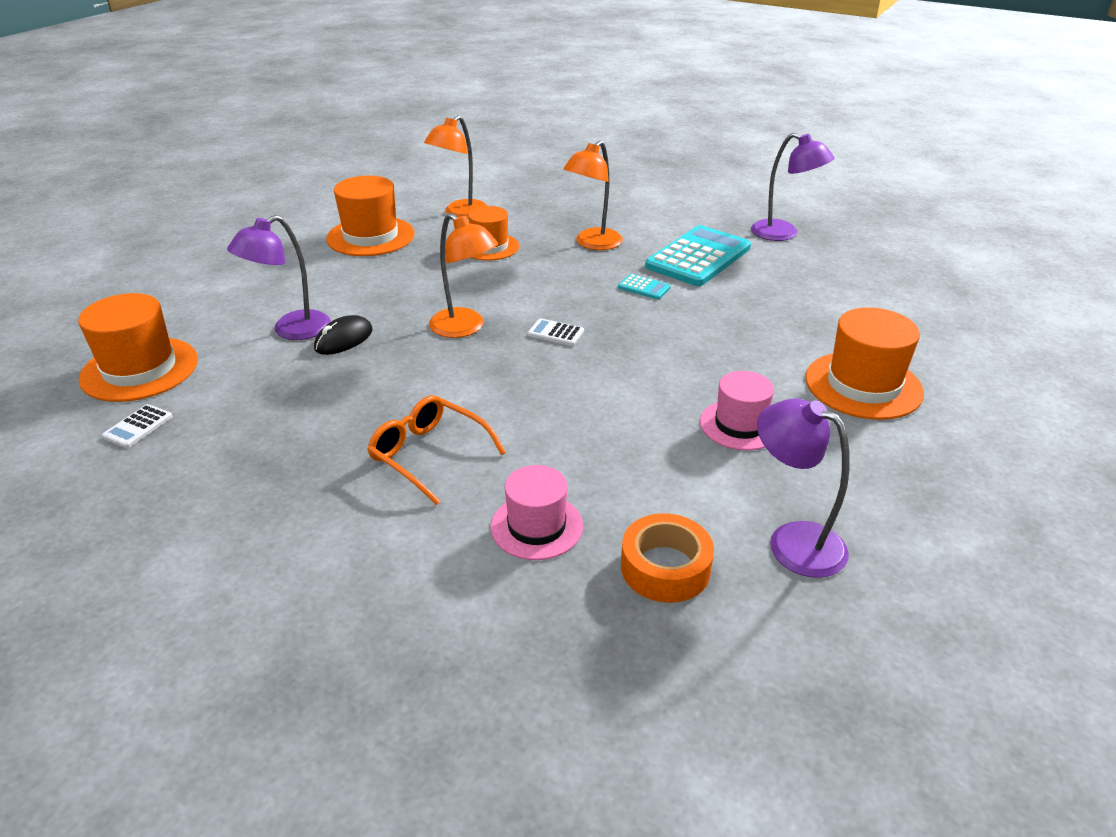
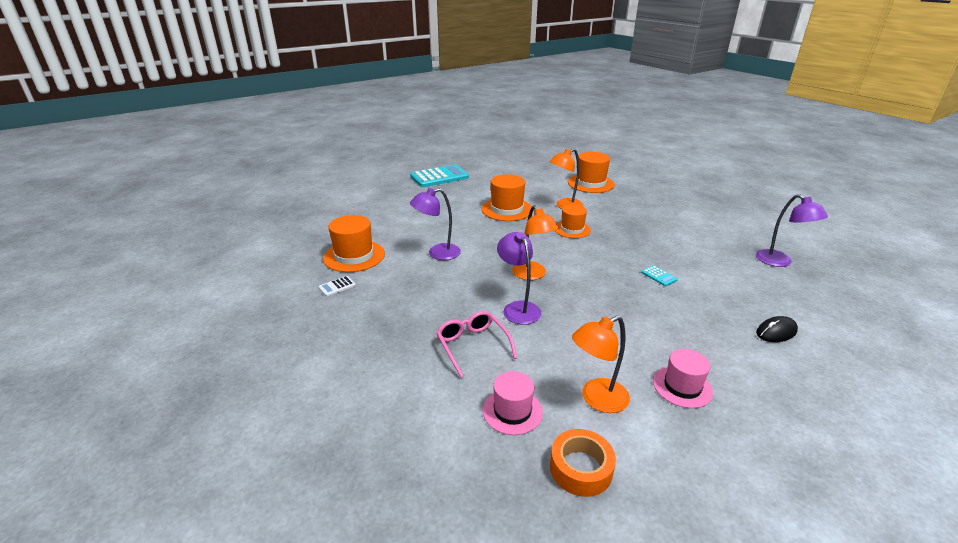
camera: 25 degrees right, 5 degrees down
black mouse [314,315,373,355] -> black mouse moved to [756,316,798,342]
orange glasses [367,395,506,505] -> pink glasses [436,311,517,378]
white calculator [528,318,584,346] -> none
orange lamp [563,140,623,250] -> orange lamp moved to [572,315,630,413]
turquoise calculator [645,225,751,286] -> turquoise calculator moved to [410,165,469,187]
purple lamp [757,398,850,578] -> purple lamp moved to [497,232,542,325]
orange hat [805,307,924,420] -> orange hat moved to [568,152,615,193]

